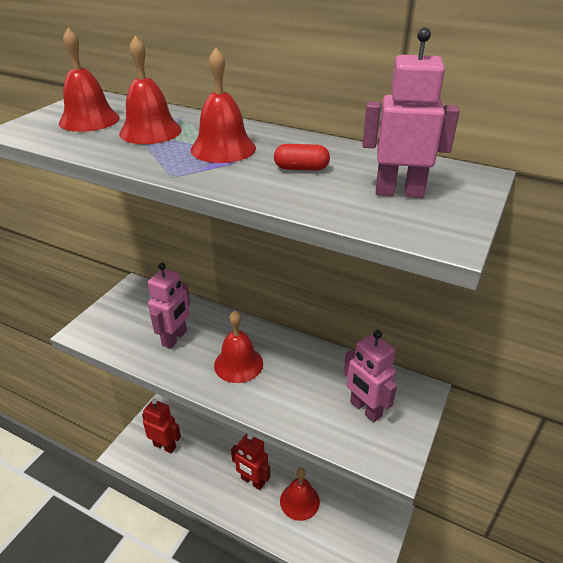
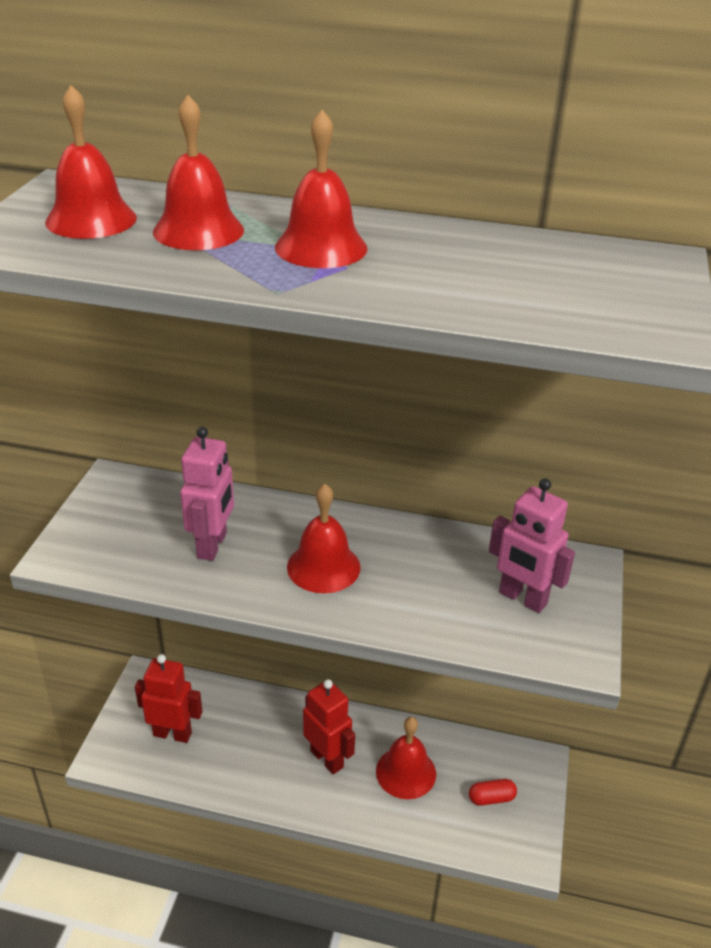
camera: 15 degrees left, 0 degrees up
red robot [231,434,270,490] -> red robot turned 150 degrees counterclockwise [303,679,355,775]
red capsule [274,144,330,170] -> red capsule moved to [469,779,517,806]
pink robot [362,28,460,198] -> none

